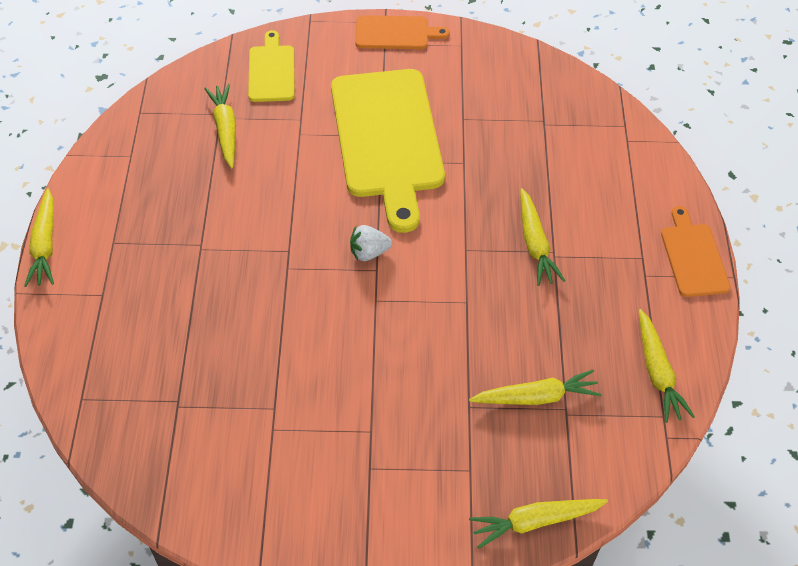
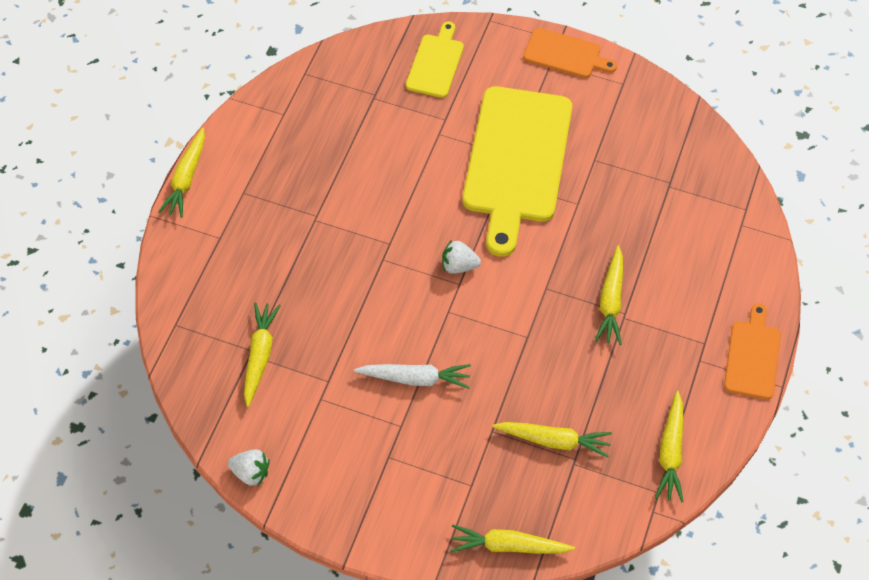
camera: 20 degrees right, 5 degrees up
yellow carrot [204,84,236,168] -> yellow carrot moved to [244,302,281,407]
none -> white strawberry [228,450,270,486]
none -> white carrot [354,364,471,389]

